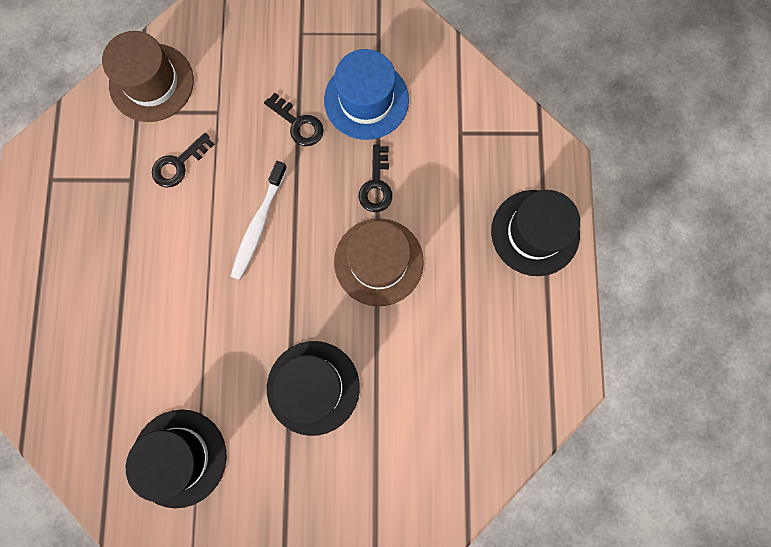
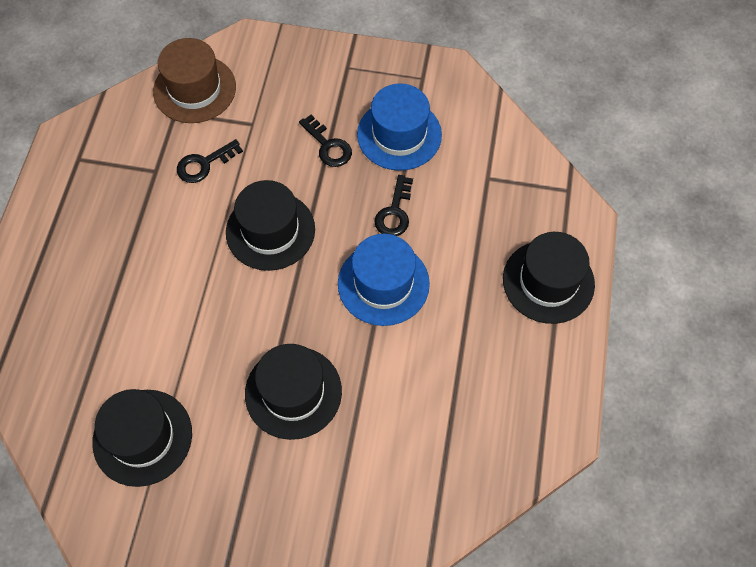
camera: 10 degrees right, 15 degrees down
white toothbrush [230,161,287,280] -> black hat [226,180,315,271]
brown hat [334,218,424,306] -> blue hat [338,234,430,326]

